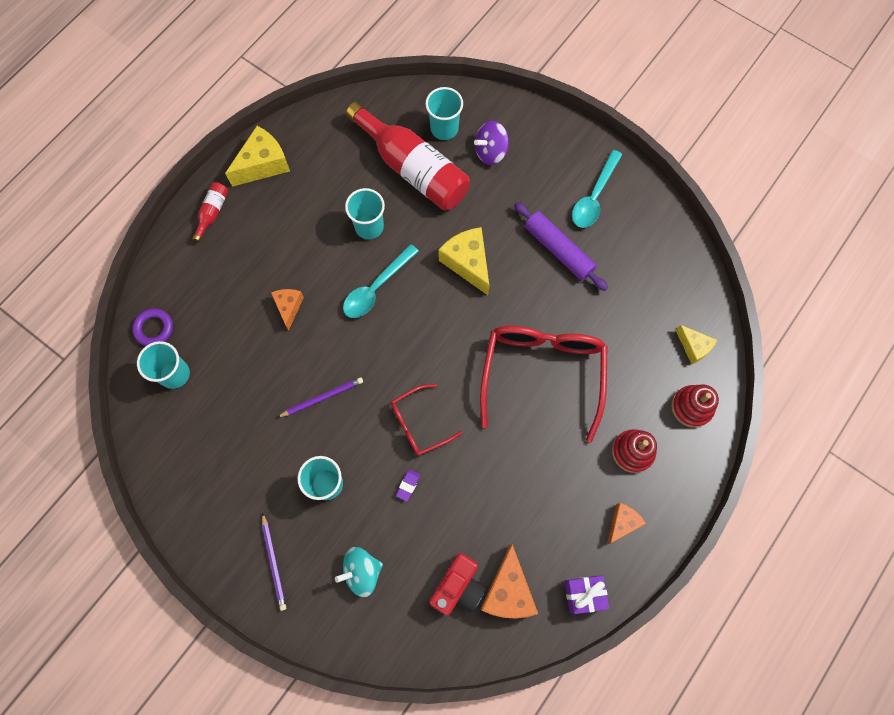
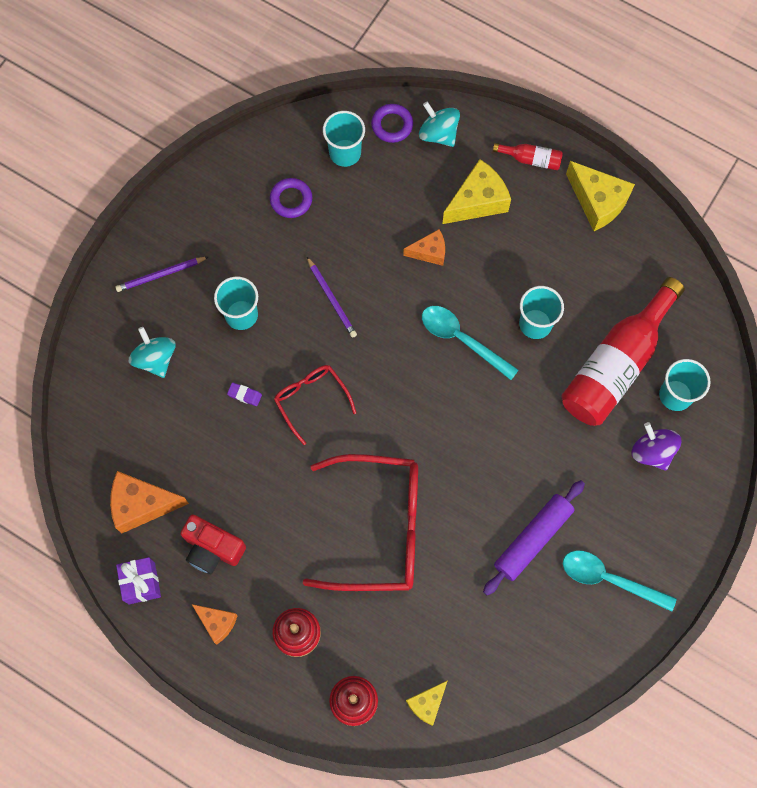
camera: 85 degrees right, 0 degrees up
red camera [429,553,486,616] -> red camera moved to [180,515,246,574]
yellow cheese [438,227,489,295] -> yellow cheese moved to [442,159,511,224]
none -> purple ring [270,178,313,218]
none -> turquoise spinning top [419,101,460,147]

